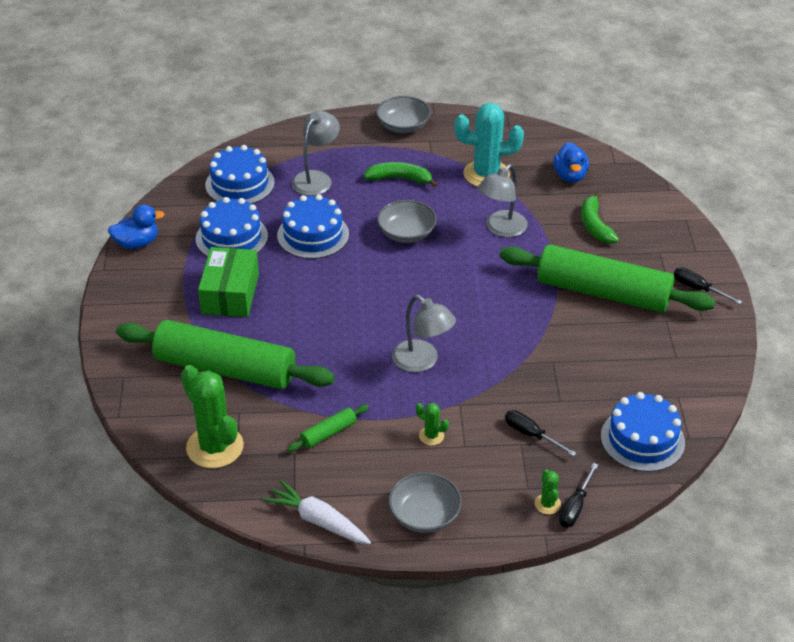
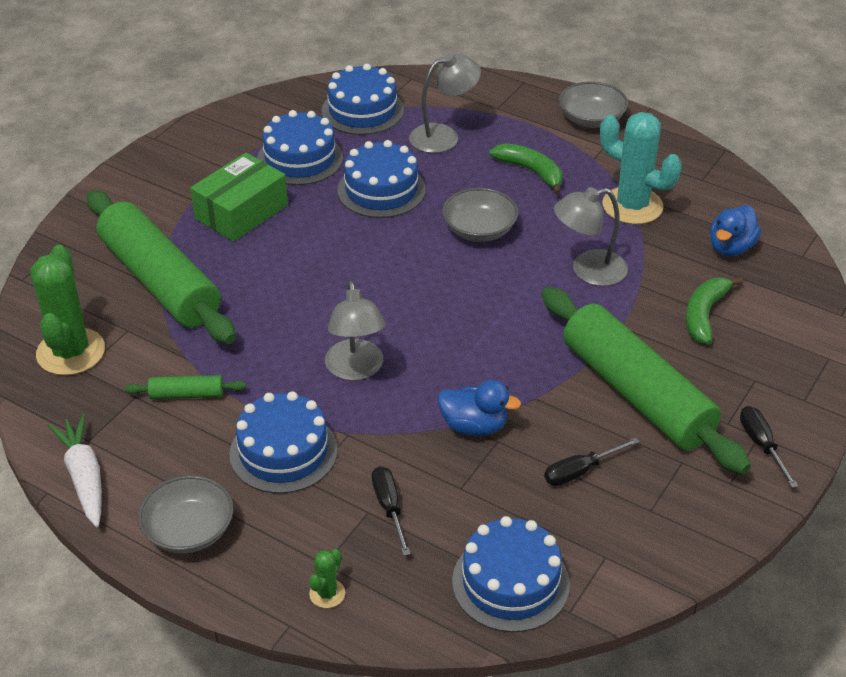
camera: 35 degrees right, 0 degrees up
blue duck [108,205,165,249] -> blue duck moved to [438,380,521,436]
green cactus [416,403,449,445] -> blue cake [229,391,338,494]
black screwdriver [559,463,598,528] -> black screwdriver moved to [544,437,640,486]

